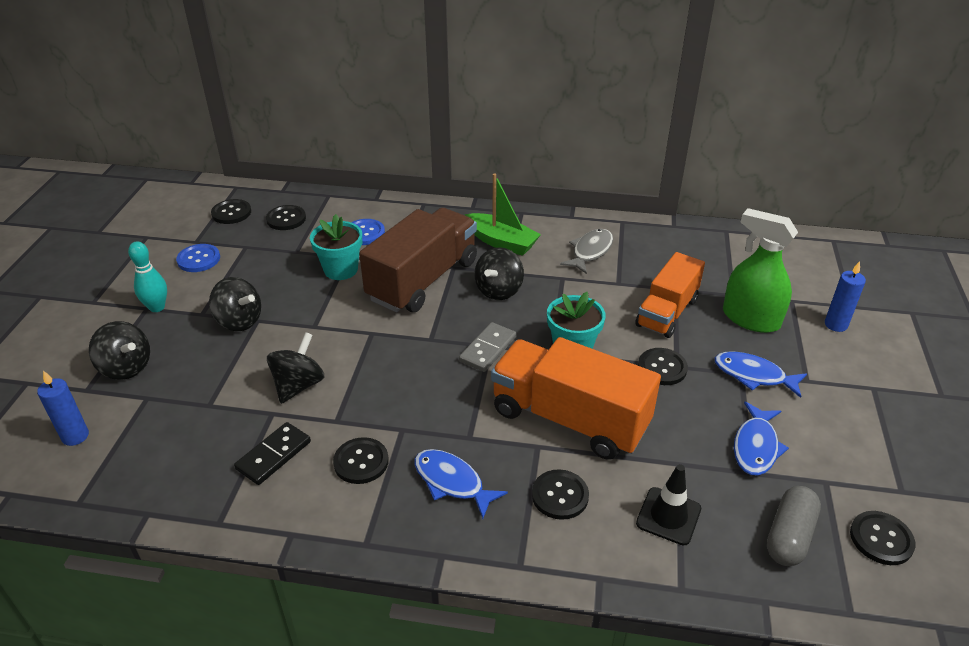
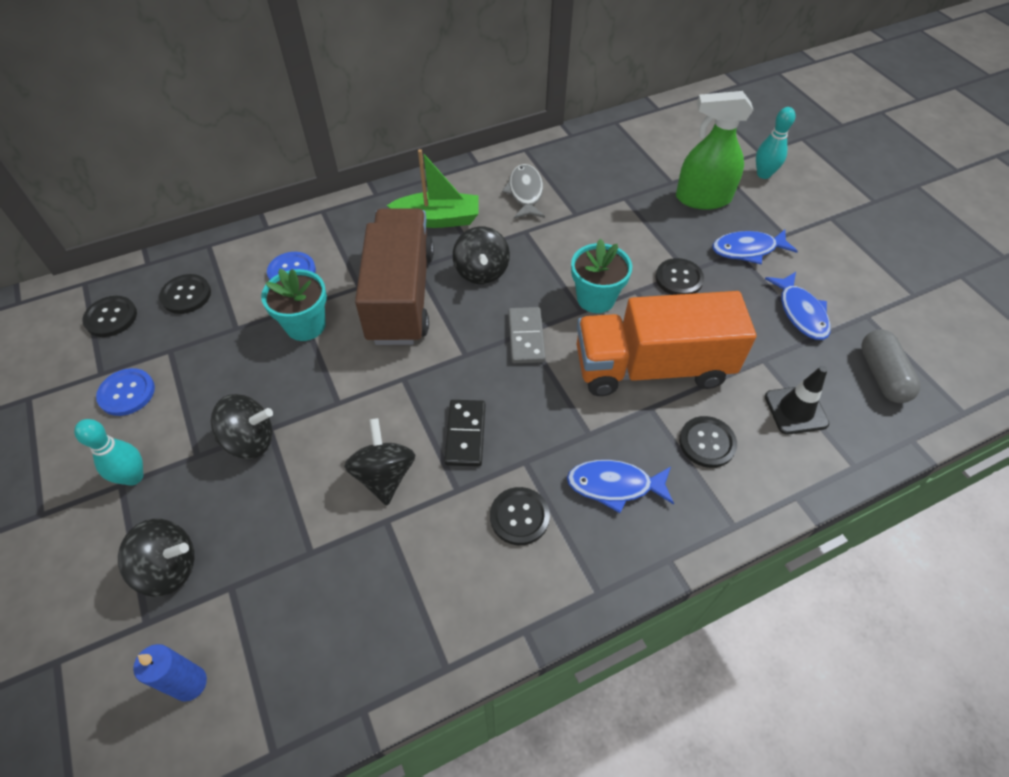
camera: 35 degrees left, 15 degrees up
black domino [234,422,311,485] -> black domino moved to [444,400,486,467]
orange truck [635,252,705,338] -> none
blue candle [825,261,866,332] -> turquoise bowling pin [756,107,795,179]
black button [850,511,915,565] -> none

